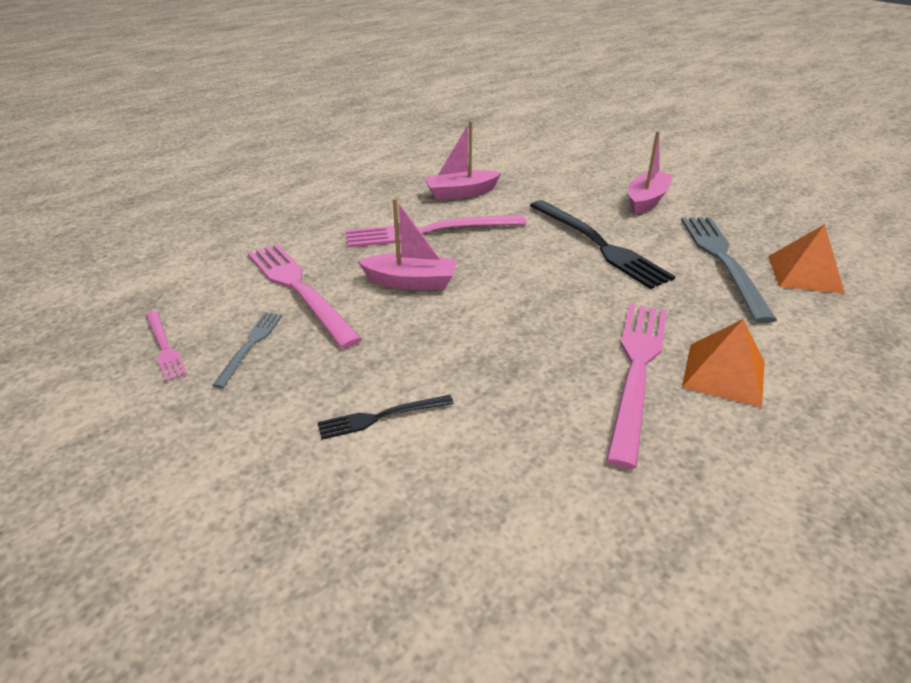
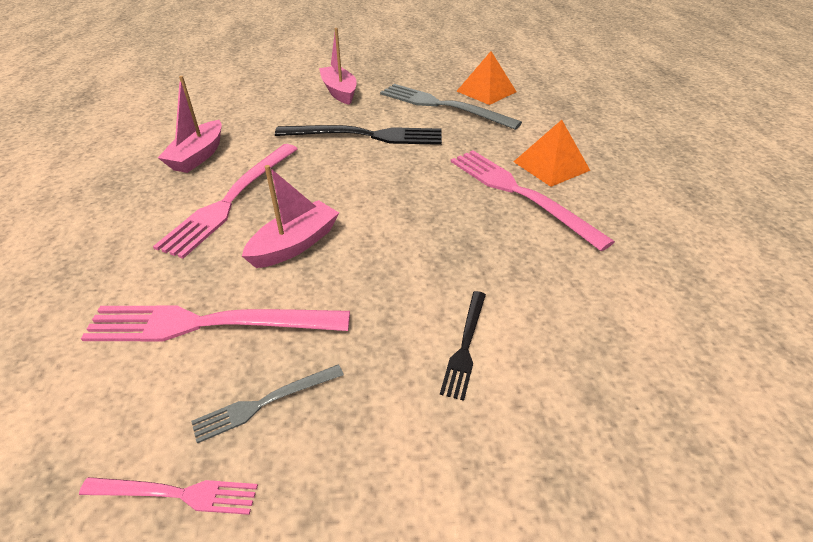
camera: 55 degrees left, 5 degrees up
grey fork [212,312,283,388] -> grey fork turned 75 degrees counterclockwise [191,364,344,444]

